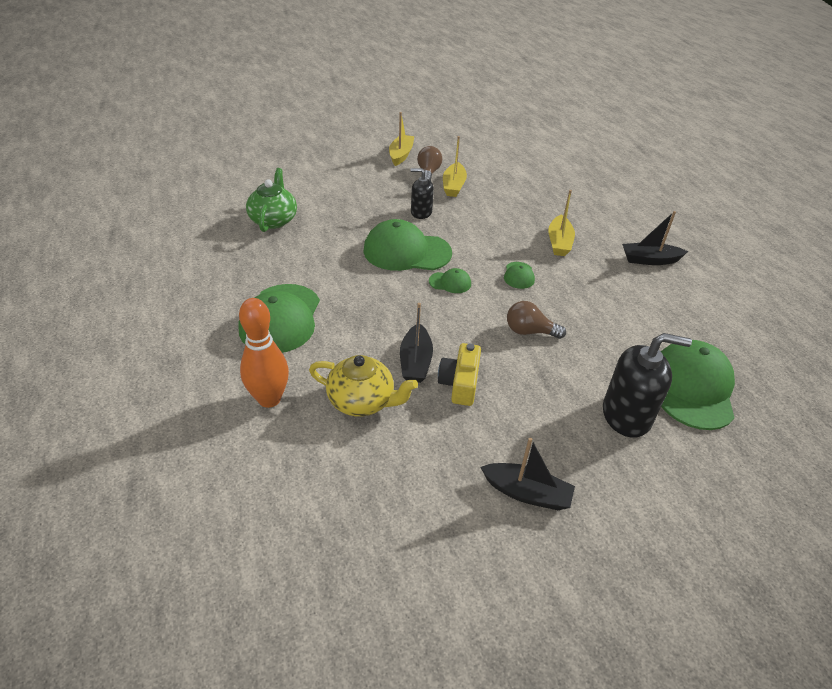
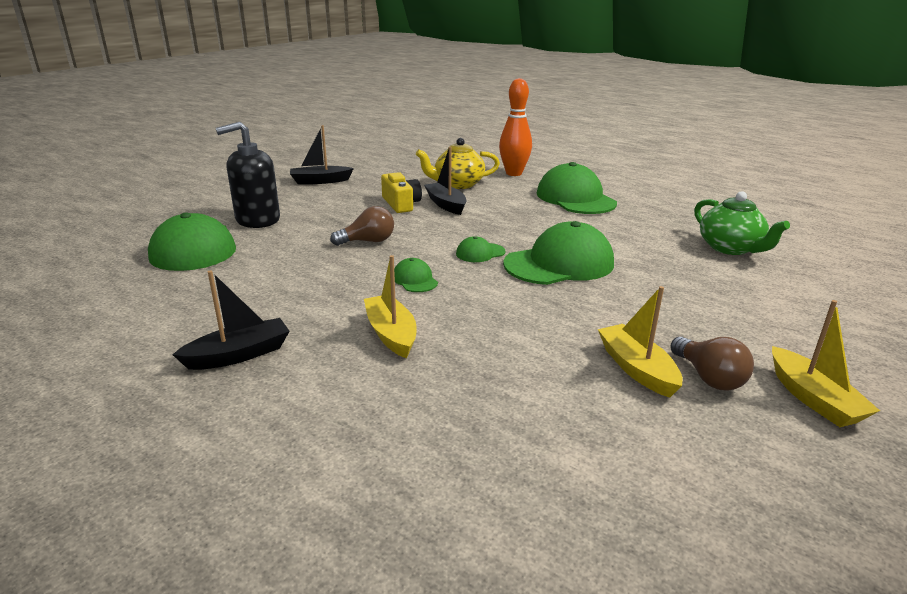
camera: 150 degrees right, 15 degrees down
black soap dispenser [410,168,434,219] -> none

